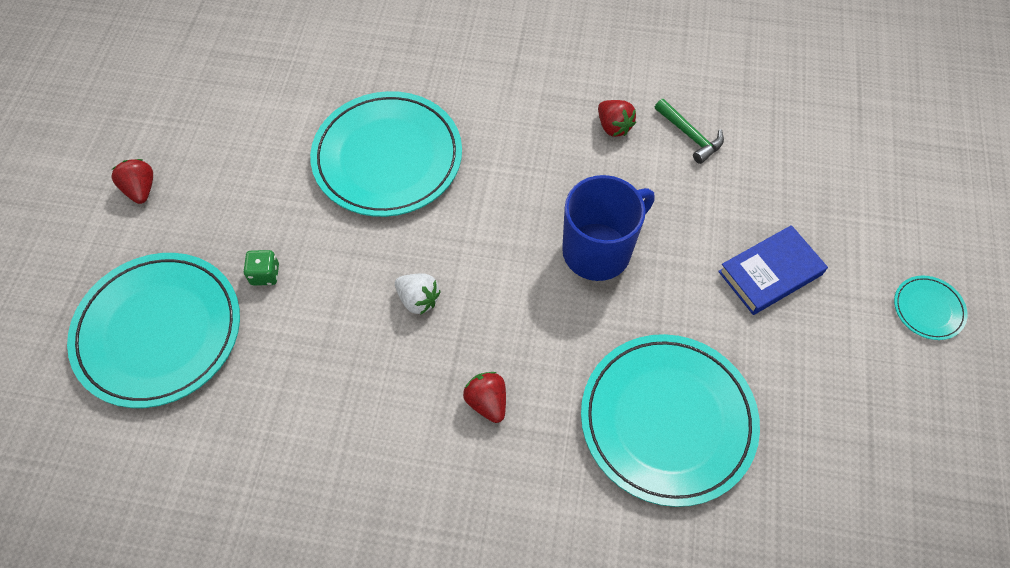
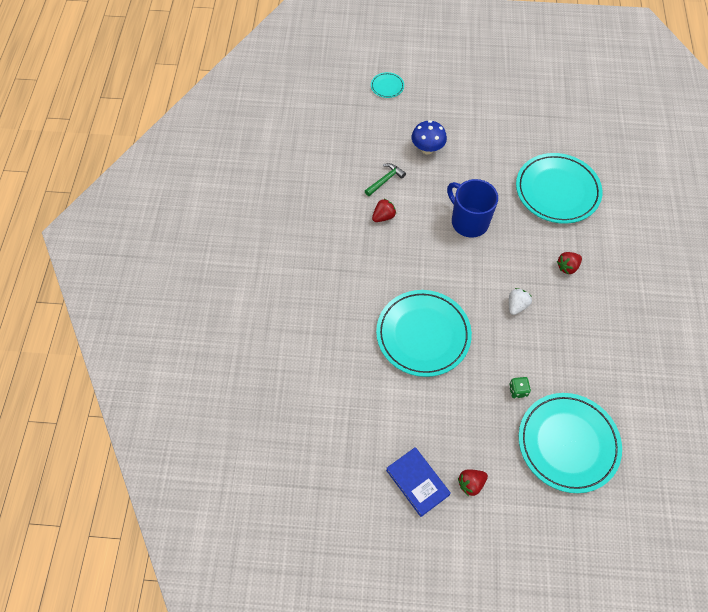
camera: 95 degrees left, 0 degrees up
blue book [718,225,828,315] -> blue book moved to [386,447,451,517]
turquoise plate [894,276,967,340] -> turquoise plate moved to [371,72,404,98]
none -> blue mushroom [412,120,447,154]

